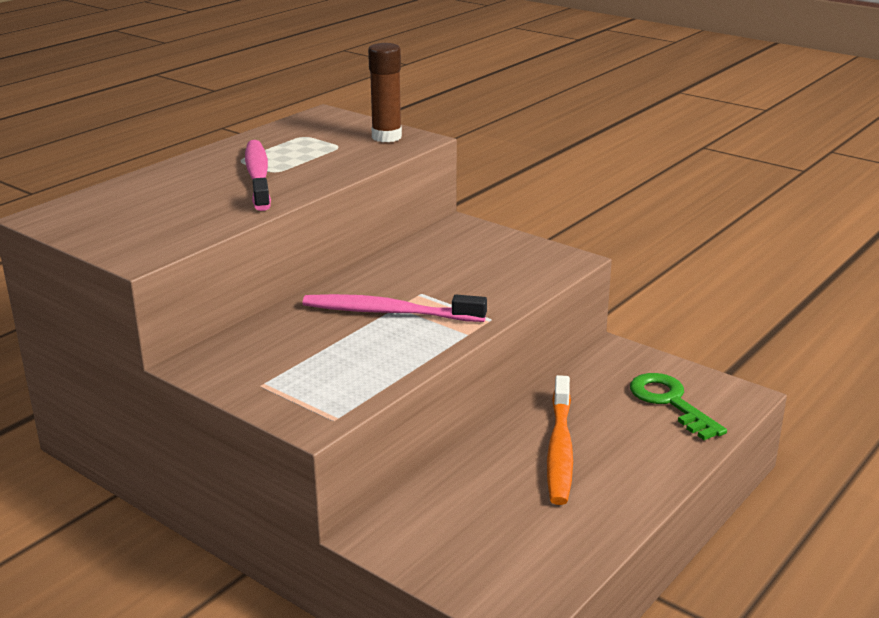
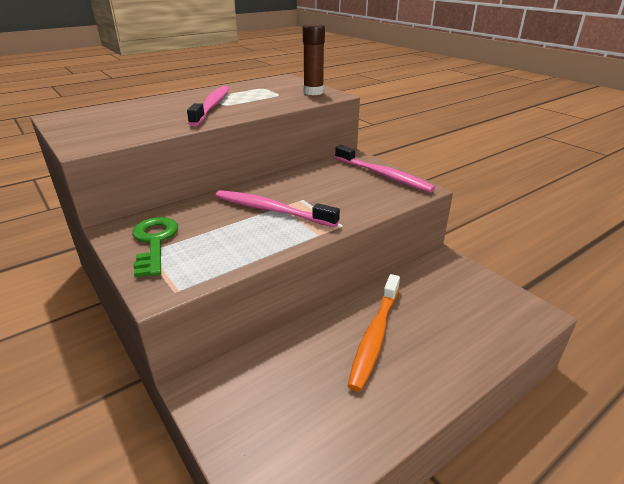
camera: 15 degrees right, 5 degrees up
green key [630,373,727,440] -> green key moved to [132,217,178,277]
none -> pink toothbrush [335,145,435,193]

